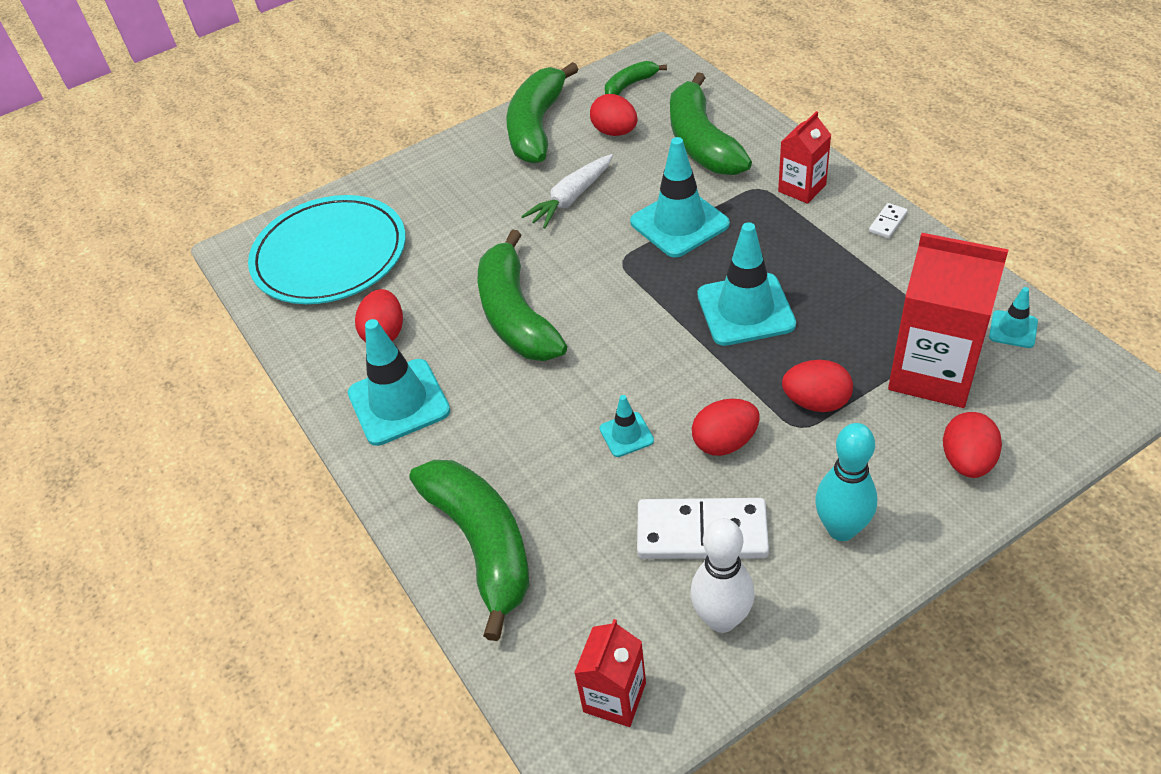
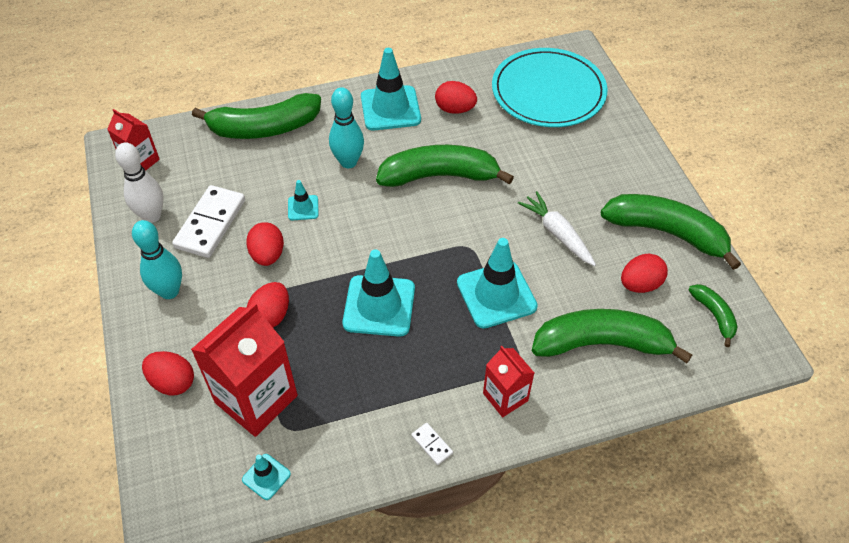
camera: 100 degrees right, 5 degrees up
none -> turquoise bowling pin [329,87,364,168]

